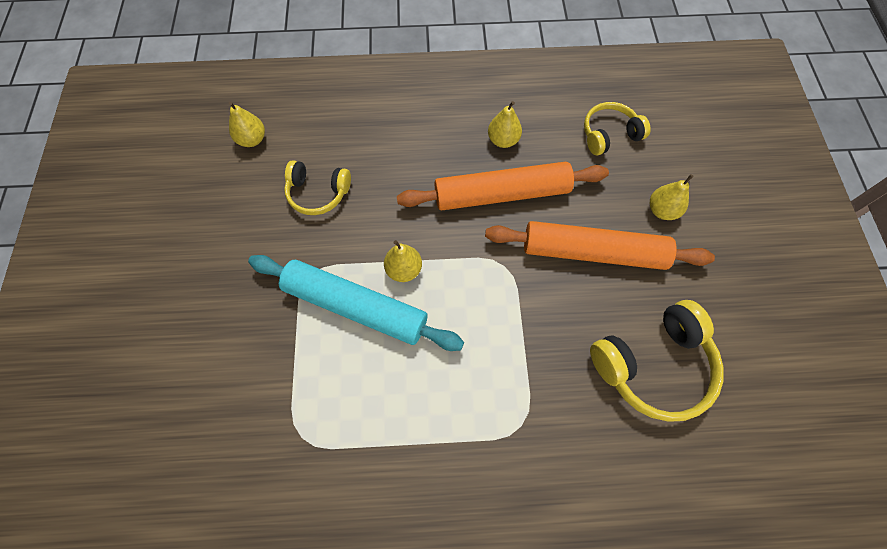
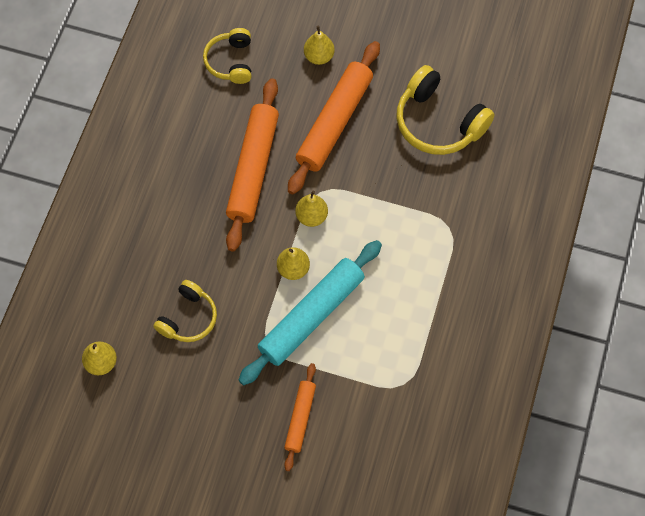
camera: 70 degrees left, 0 degrees up
yellow pear [488,101,522,148] -> yellow pear moved to [295,191,328,227]
yellow headphones [590,300,724,422] -> yellow headphones turned 135 degrees clockwise [396,65,495,155]
none -> orange rolling pin [284,363,316,471]

